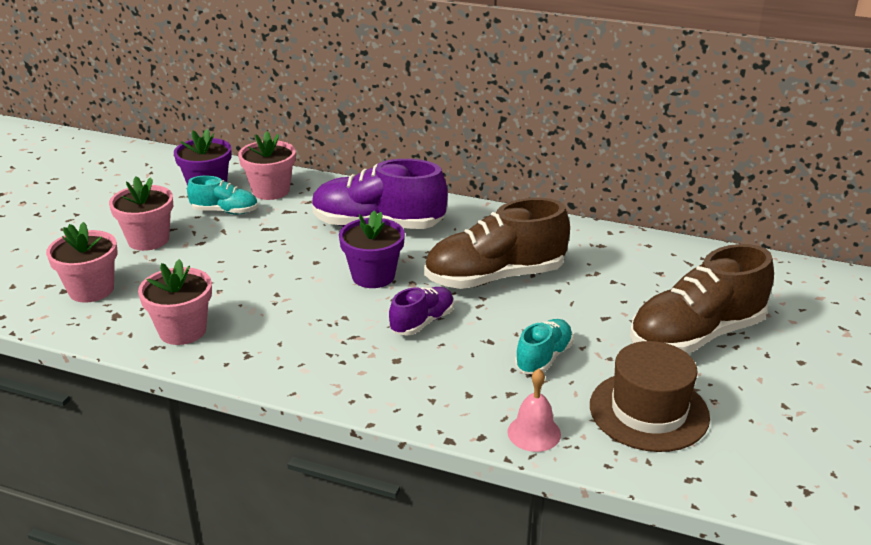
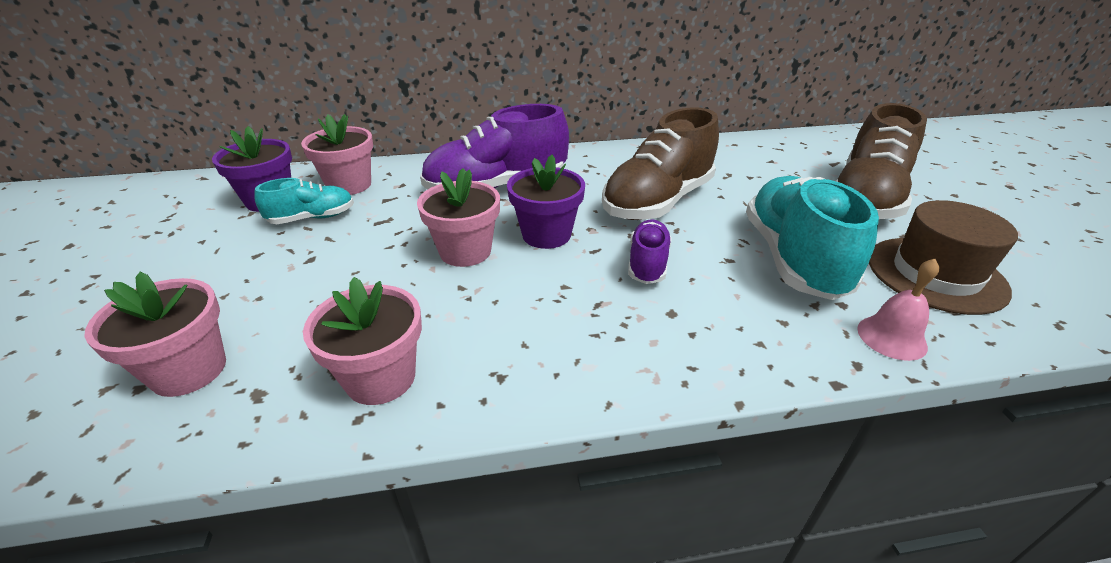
camera: 30 degrees left, 5 degrees up
pink flower pot [109,177,173,251] -> pink flower pot moved to [417,168,500,267]
turquoise shoe [515,319,574,374] -> turquoise shoe [746,176,879,300], size x1.91

